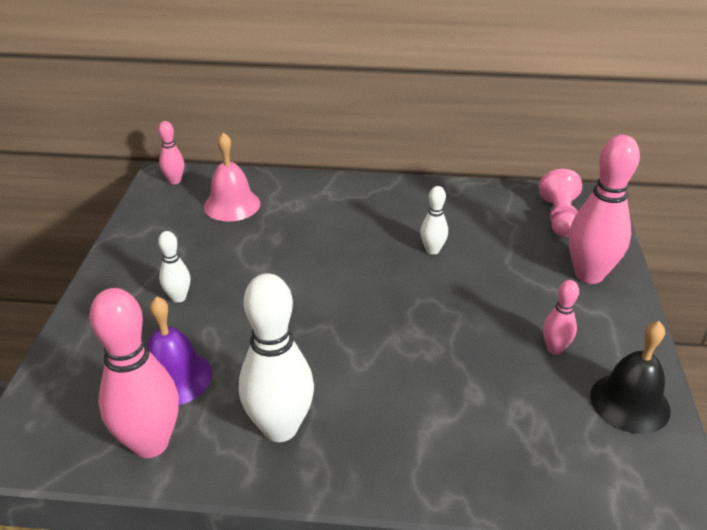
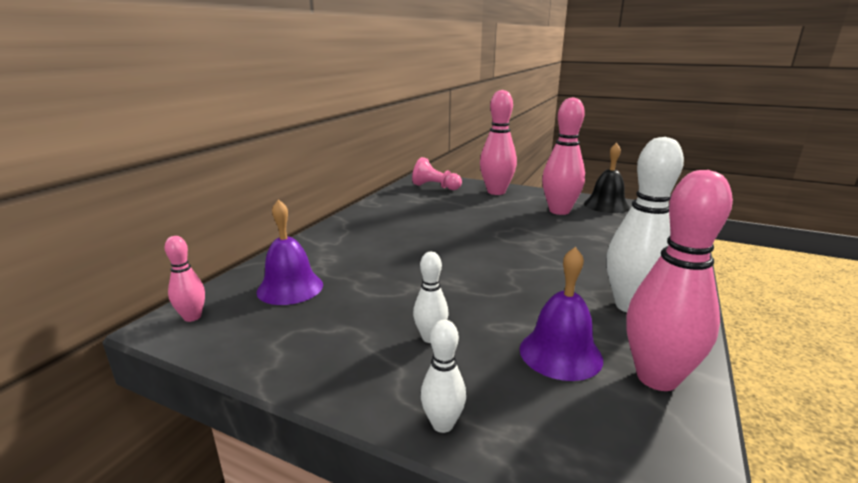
camera: 70 degrees left, 15 degrees down
pink bell [204,133,260,221] -> purple bell [257,199,323,305]
white bowling pin [420,186,448,255] -> white bowling pin moved to [421,320,466,433]
pink bowling pin [543,280,579,355] -> pink bowling pin [542,97,585,215], size x1.99

